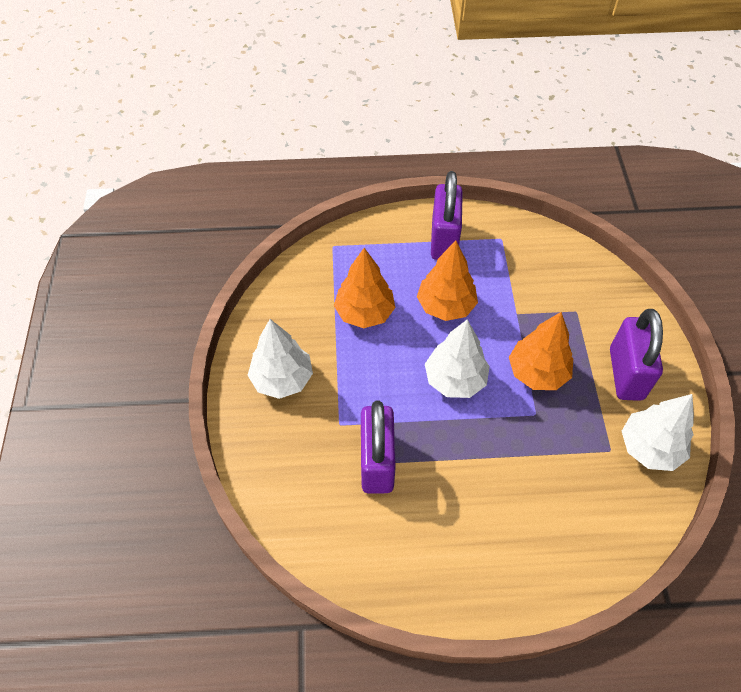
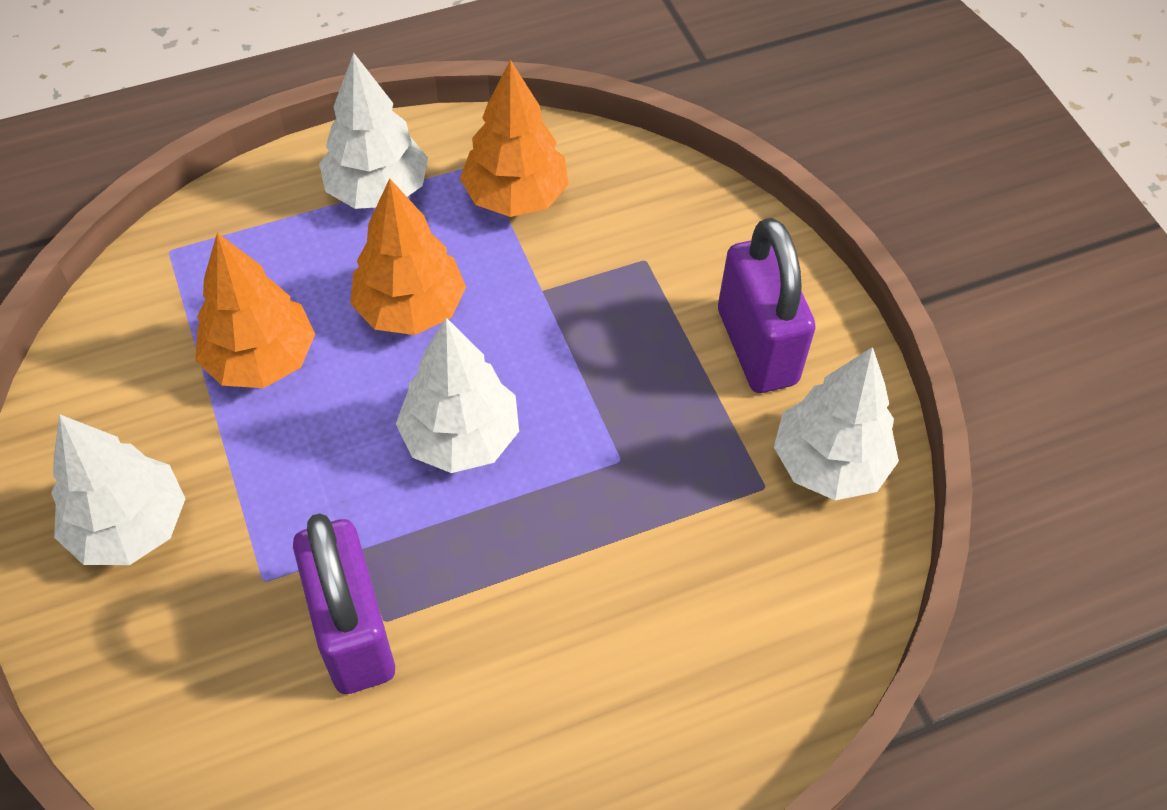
camera: 20 degrees left, 0 degrees up
purple padlock [431,171,463,260] -> white tree [319,53,428,209]
orange tree [509,312,573,390] -> orange tree moved to [460,60,569,217]

